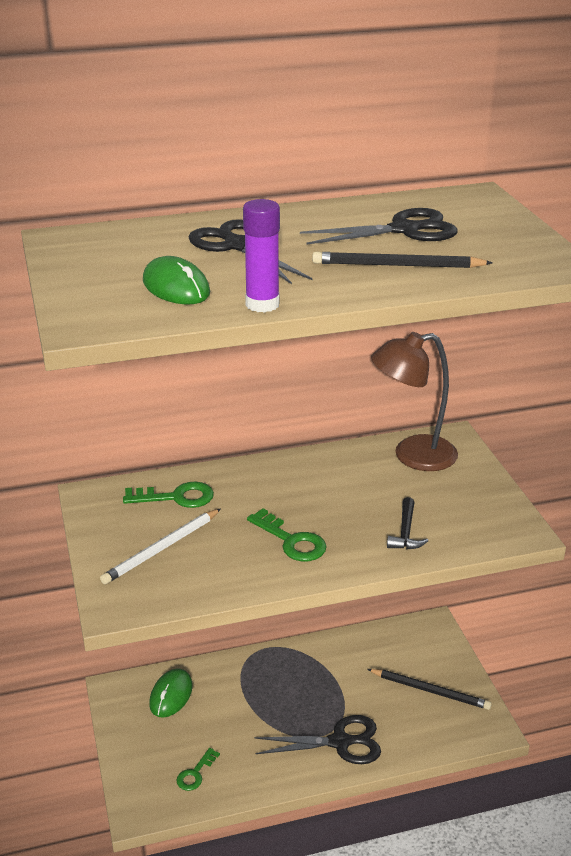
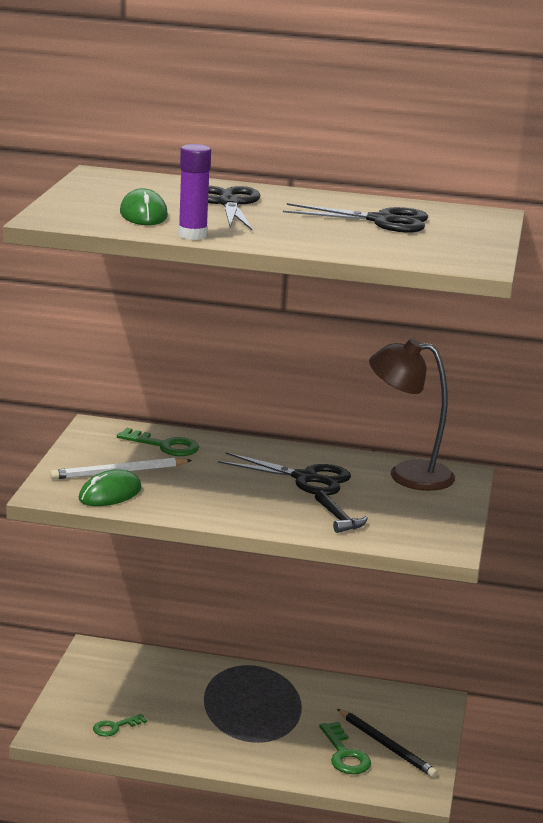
camera: 25 degrees right, 10 degrees down
green mouse [149,668,193,718] -> green mouse moved to [79,469,142,506]
green key [247,508,327,561] -> green key moved to [319,721,371,774]
black scissors [255,715,381,764] -> black scissors moved to [218,452,351,495]
black pencil [312,252,493,268] -> none
black hammer [387,497,428,549] -> black hammer turned 60 degrees counterclockwise [315,490,368,533]

